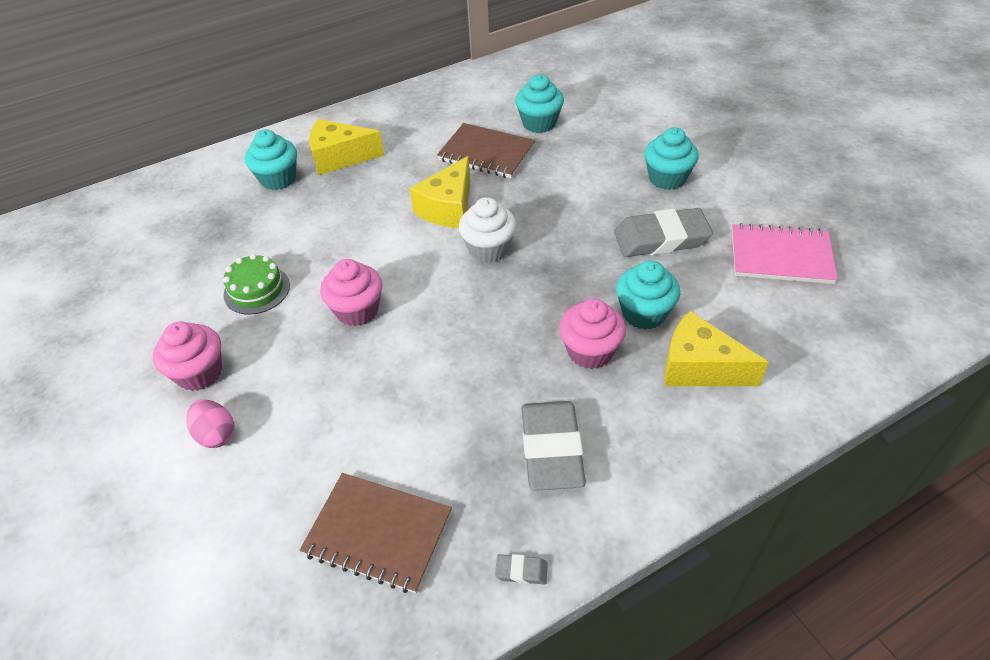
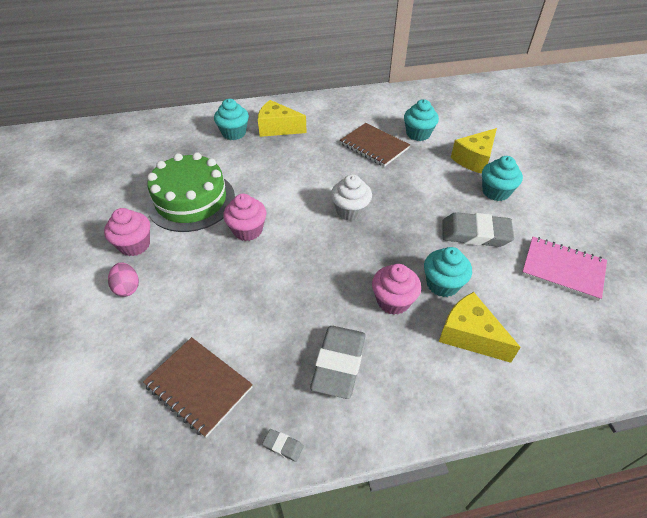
camera: 15 degrees right, 0 degrees up
green cake [223,254,290,315] -> green cake [147,152,235,232], size x1.97
yellow cheese [410,156,470,228] -> yellow cheese moved to [451,128,497,174]

